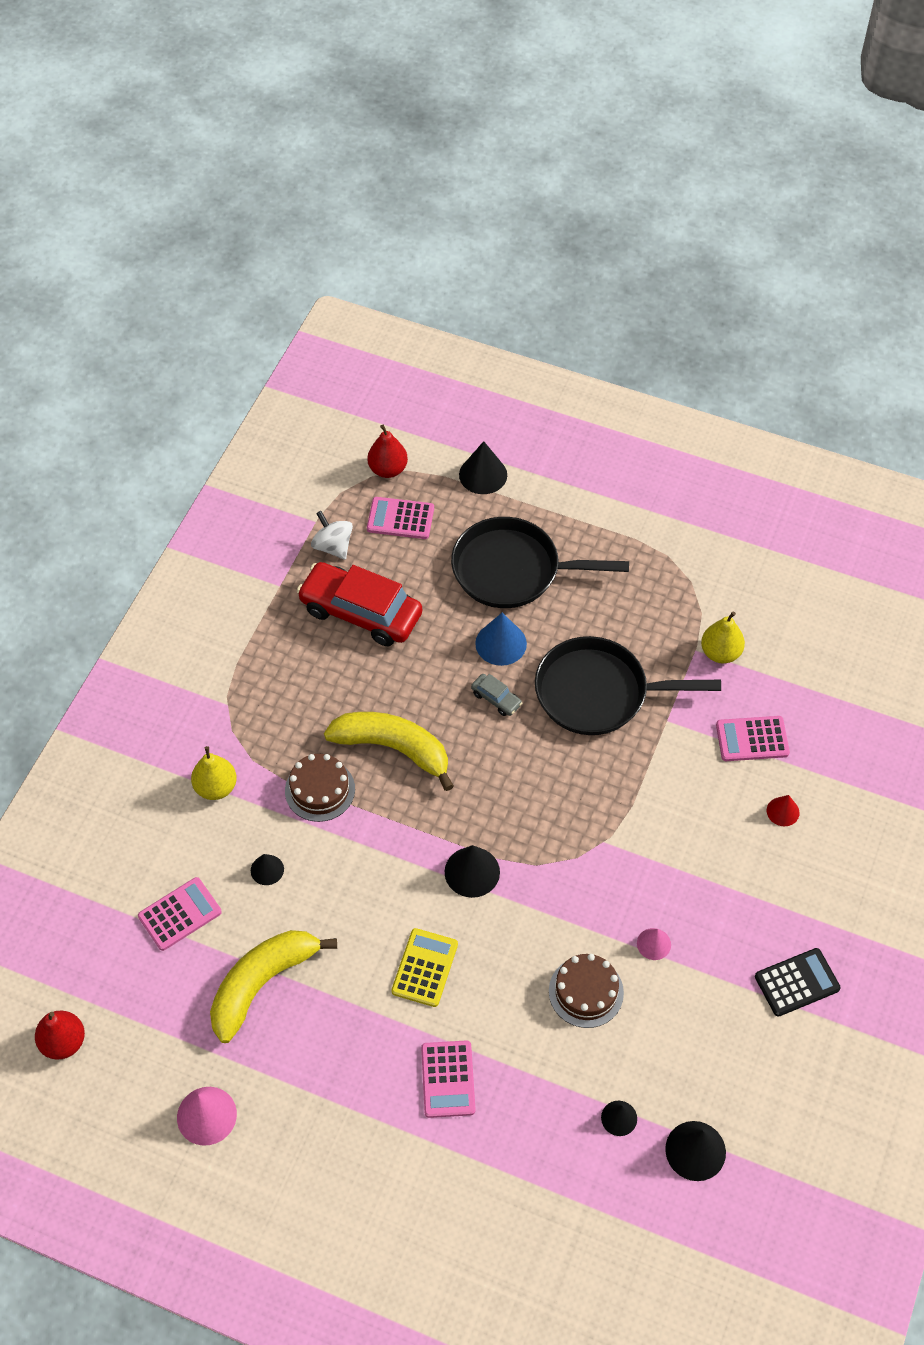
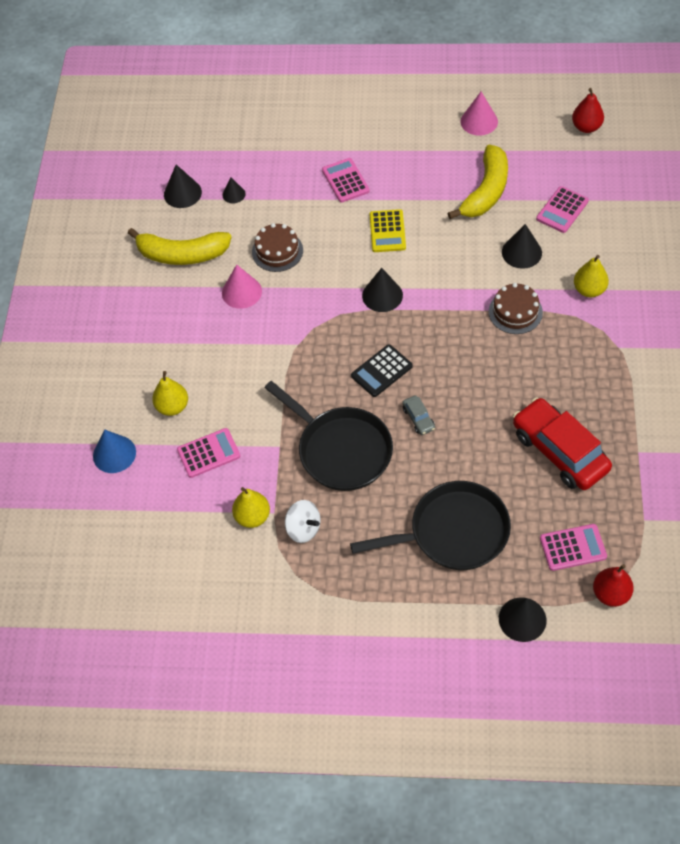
camera: 165 degrees right, 0 degrees up
black cone [251,854,284,885] -> black cone [502,224,542,269], size x1.66
red car [297,562,422,646] -> red car turned 135 degrees counterclockwise [513,398,612,490]
white spinning top [311,511,353,560] -> white spinning top moved to [285,500,320,543]
yellow banana [324,712,454,791] -> yellow banana moved to [128,228,232,265]
grey car [471,674,522,716] -> grey car turned 135 degrees counterclockwise [402,395,435,435]
blue cone [475,613,527,666] -> blue cone moved to [93,430,136,473]
black pan [535,636,721,735] -> black pan turned 60 degrees clockwise [264,381,393,491]
pink cone [637,928,671,960] -> pink cone [222,264,262,309], size x1.66
black calculator [755,948,841,1017] -> black calculator moved to [351,344,413,397]
red cone [767,795,799,827] -> yellow pear [152,371,188,416]

